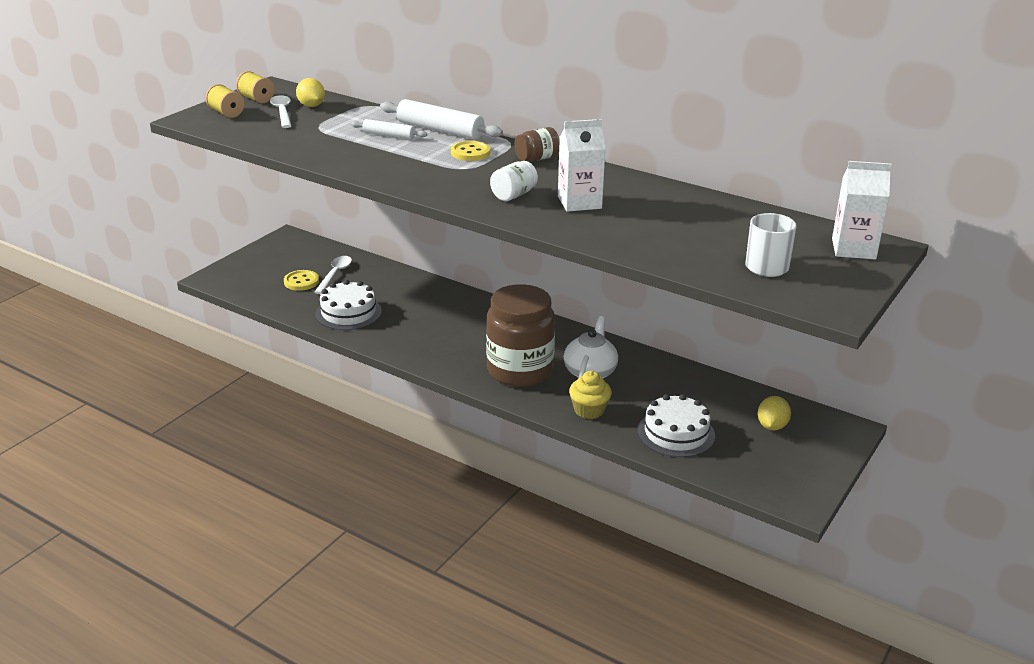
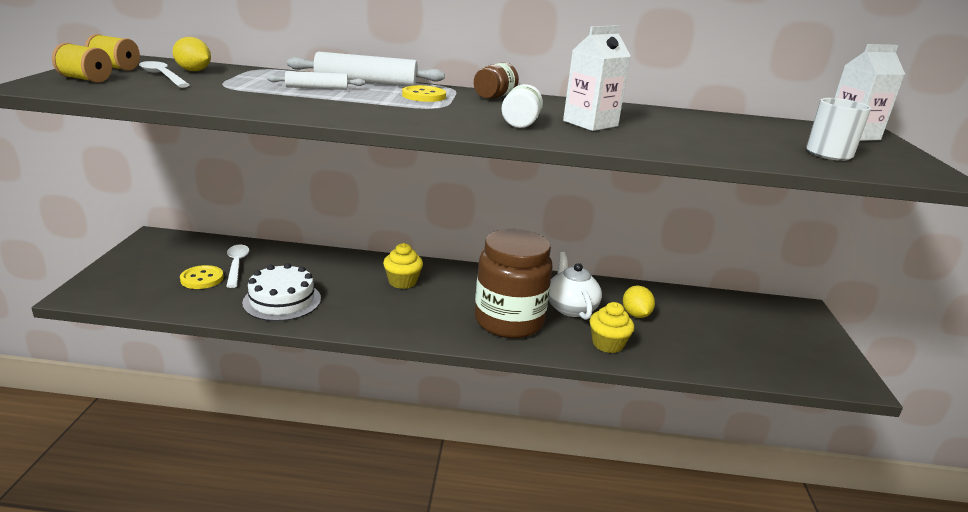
camera: 30 degrees left, 5 degrees down
white cake [638,394,715,457] -> none
yellow lemon [757,396,791,430] -> yellow lemon moved to [623,285,655,318]
none -> yellow cupcake [383,243,423,289]

